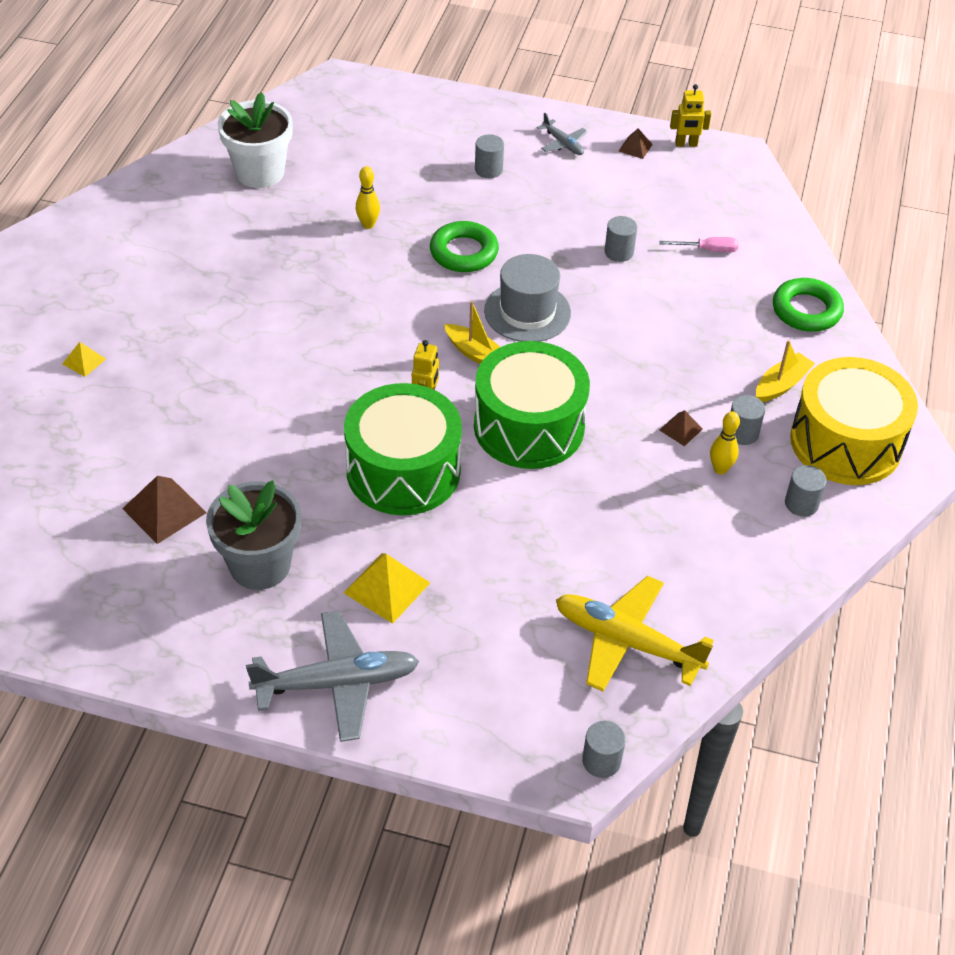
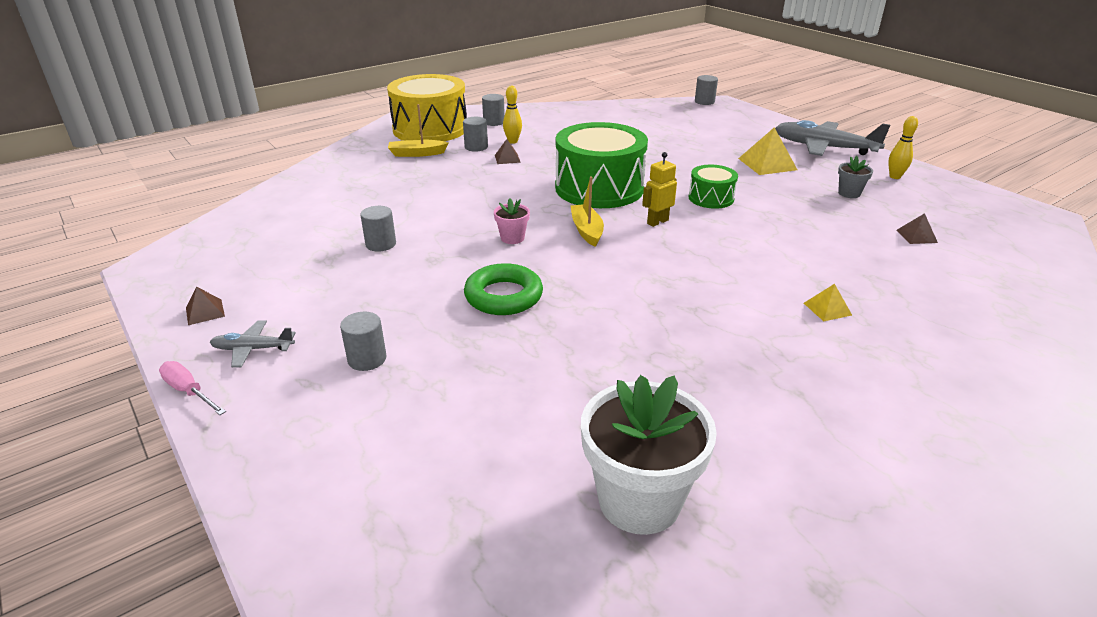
camera: 140 degrees left, 15 degrees down
yellow pyramid [63,342,106,377] -> yellow pyramid moved to [804,284,852,321]
brown pyramid [122,476,207,544] -> brown pyramid [897,213,938,244], size x0.56
grey flower pot [206,480,301,590] -> grey flower pot [838,156,873,198], size x0.47
green drum [344,383,462,515] -> green drum [688,165,738,209], size x0.50
yellow bowling pin [356,166,380,229] -> yellow bowling pin moved to [888,116,918,179]
grey hat [484,254,571,342] -> pink flower pot [494,198,530,244]
grey plane [537,113,587,155] -> grey plane turned 90 degrees counterclockwise [210,320,295,368]
yellow plane [556,576,714,692] -> none
pink screwdriver [659,237,738,252] -> pink screwdriver moved to [159,361,226,415]
yellow robot [670,84,711,147] -> none
green ring [773,278,844,332] -> none

